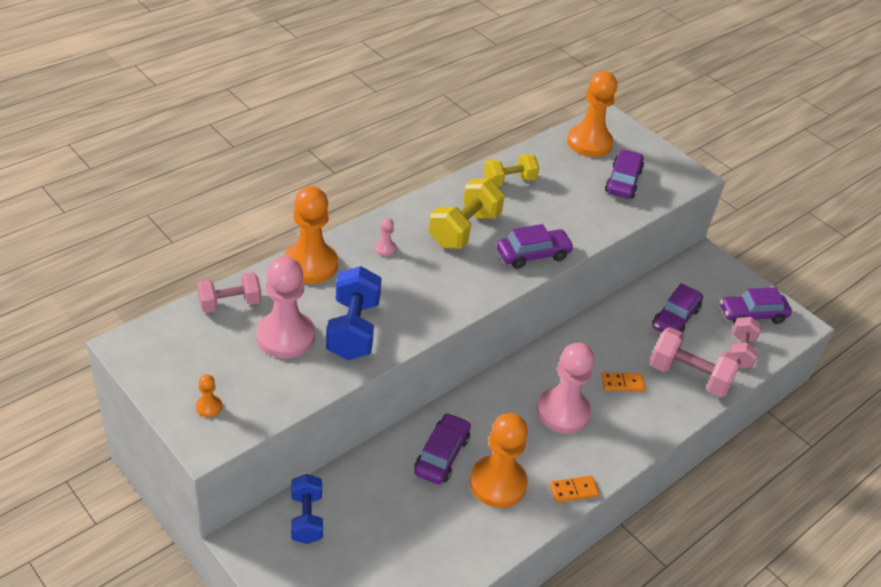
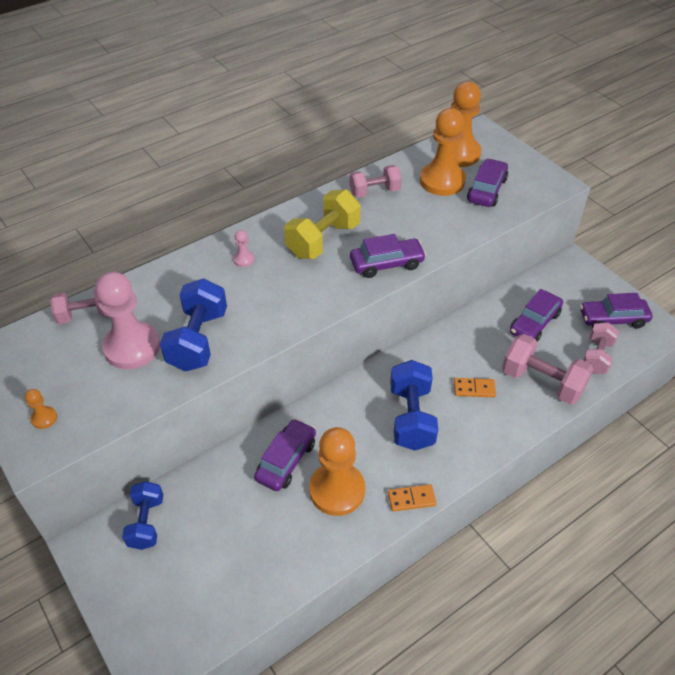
camera: 10 degrees right, 5 degrees up
orange pawn [284,186,338,284] -> orange pawn moved to [420,108,466,196]
yellow dumbbell [484,154,539,186] -> pink dumbbell [349,165,402,198]
pink pawn [537,343,595,434] -> blue dumbbell [390,360,438,451]

